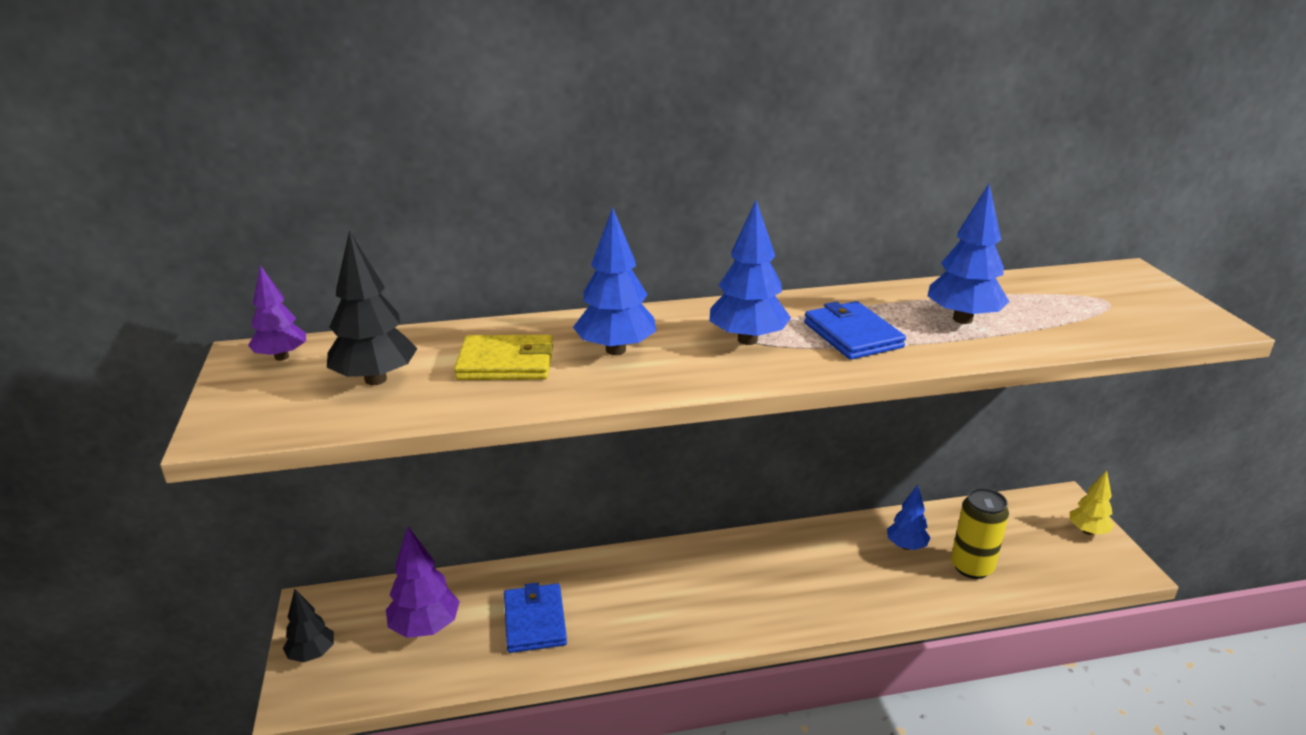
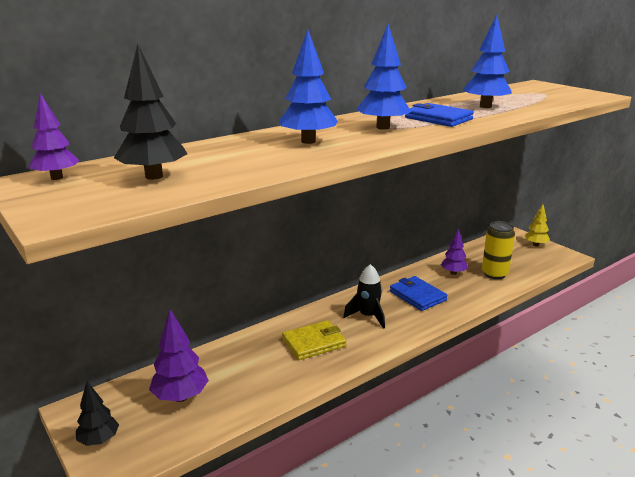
camera: 25 degrees left, 5 degrees down
yellow wallet [454,335,553,380] -> yellow wallet moved to [282,320,346,360]
blue wallet [504,583,567,653] -> blue wallet moved to [390,276,447,311]
blue tree [887,485,931,550] -> purple tree [441,229,468,275]
none -> black rocket [343,264,385,329]

